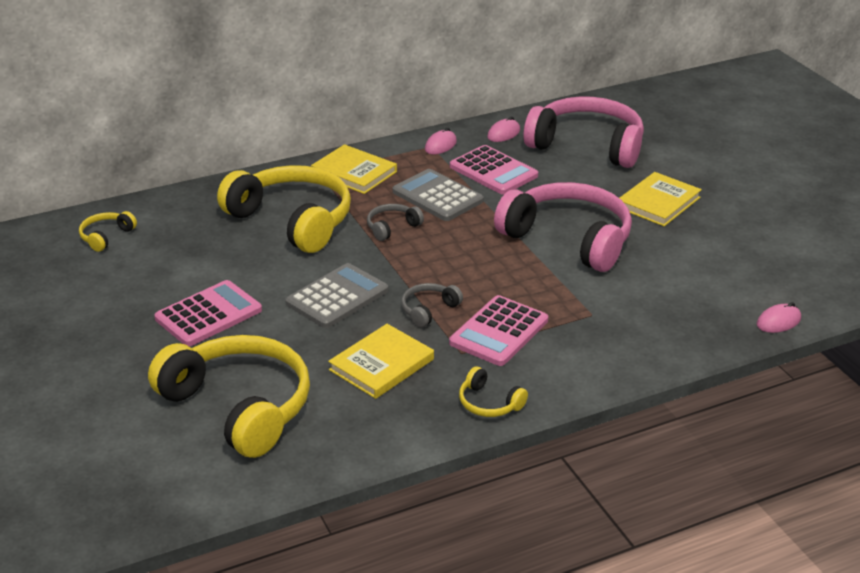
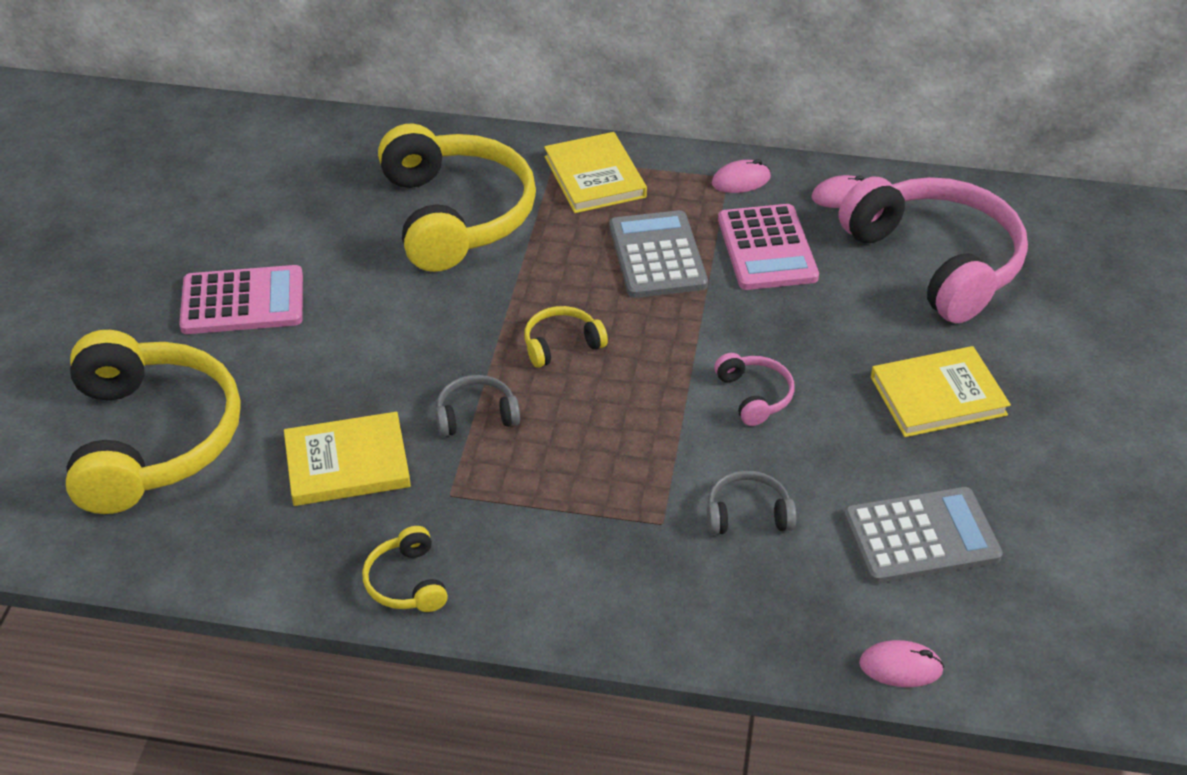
camera: 35 degrees right, 10 degrees up
yellow headphones [79,211,137,252] -> yellow headphones moved to [524,306,608,368]
grey calculator [285,263,388,328] -> grey calculator moved to [843,487,1003,584]
grey headphones [367,204,424,241] -> grey headphones moved to [707,470,796,535]
pink calculator [449,295,548,366] -> none
pink headphones [494,182,632,272] -> pink headphones [714,353,795,426], size x0.42

